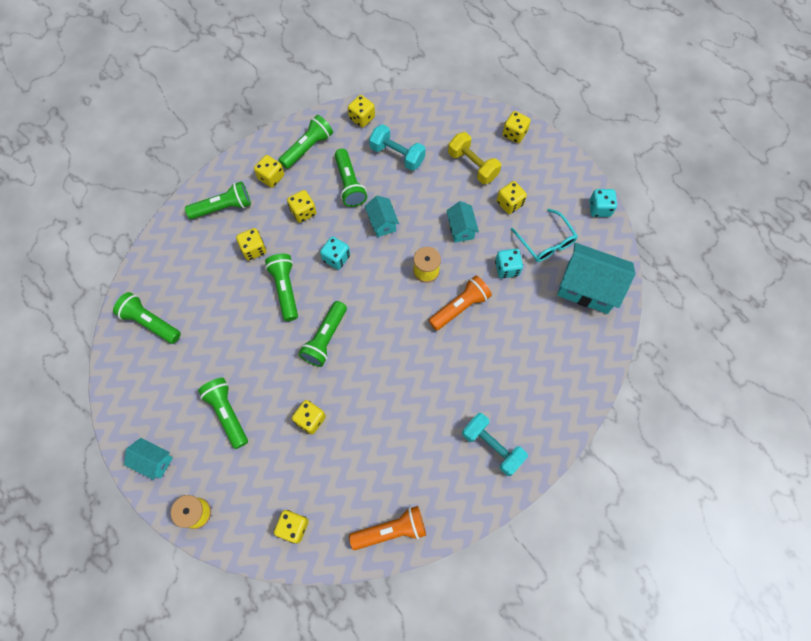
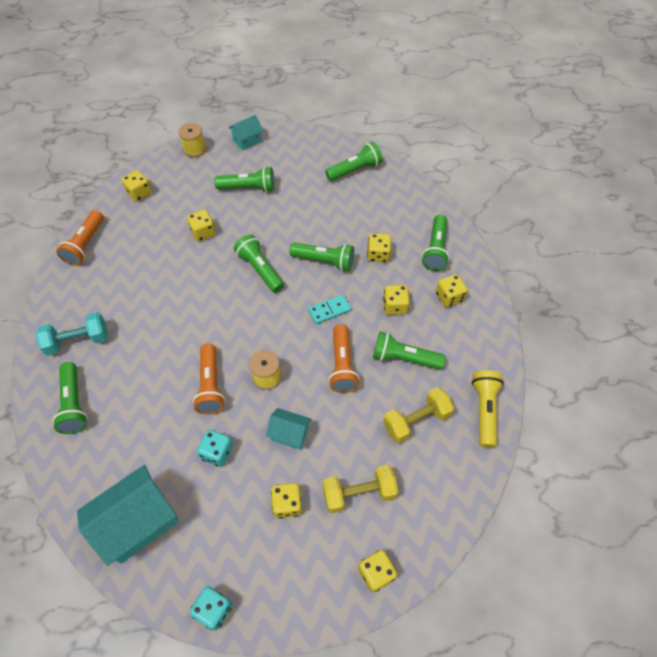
camera: 120 degrees right, 10 degrees down
green flashlight [279,115,333,169] -> green flashlight moved to [53,362,88,434]
turquoise dice [320,236,350,270] -> turquoise domino [308,295,351,324]
yellow dice [348,95,375,128] -> yellow flashlight [472,370,504,448]
turquoise house [365,196,399,237] -> orange flashlight [329,324,359,393]
turquoise dumbbell [369,124,426,171] -> yellow dumbbell [383,387,454,443]
turquoise glasses [511,209,578,262] -> none

